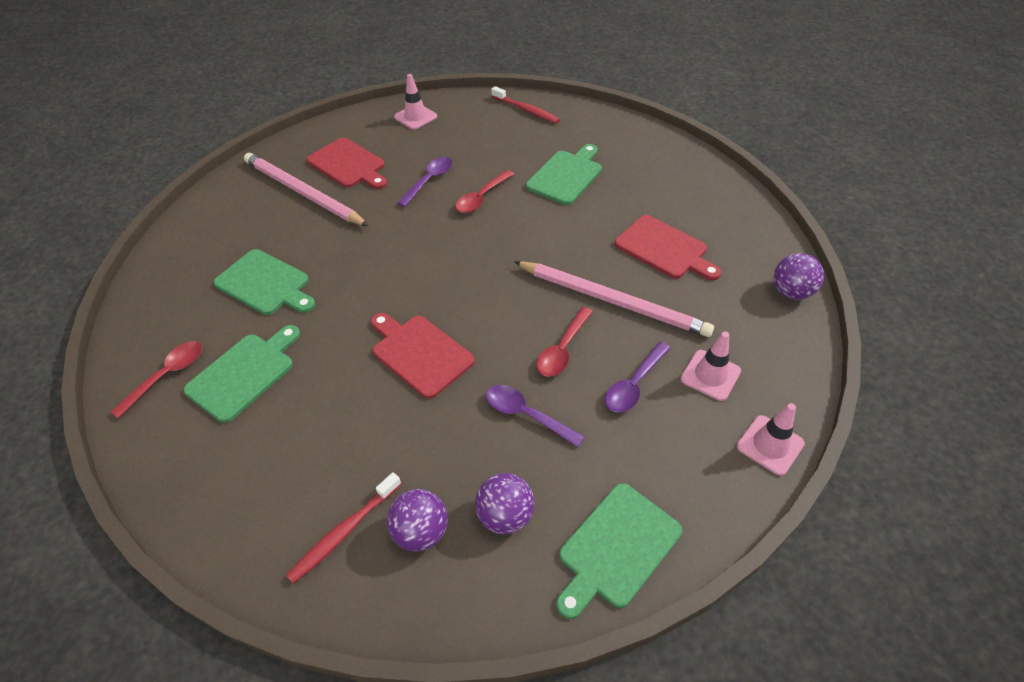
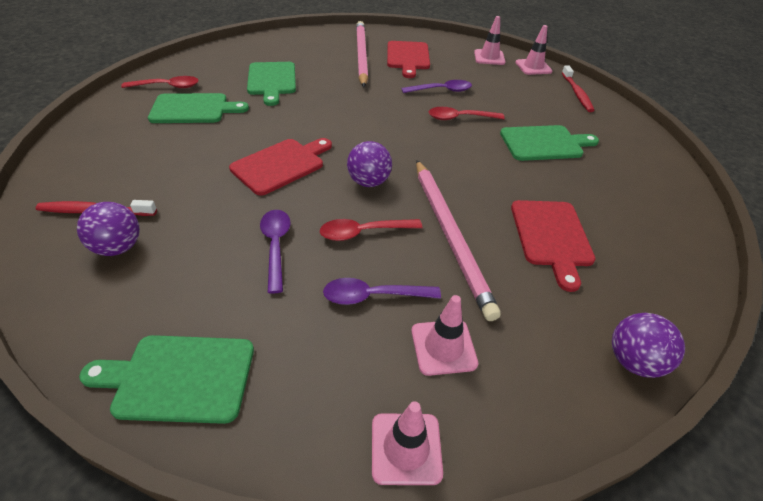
camera: 45 degrees right, 5 degrees down
red cutting board [371,313,475,399] -> red cutting board turned 45 degrees clockwise [229,138,332,196]
purple ball [475,473,535,534] -> purple ball moved to [347,141,392,187]
none -> pink traffic cone [515,25,552,75]

